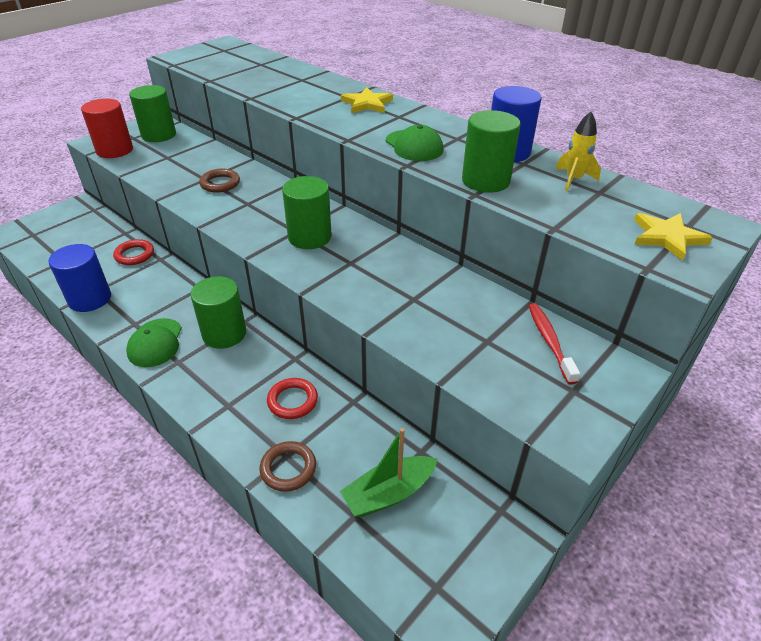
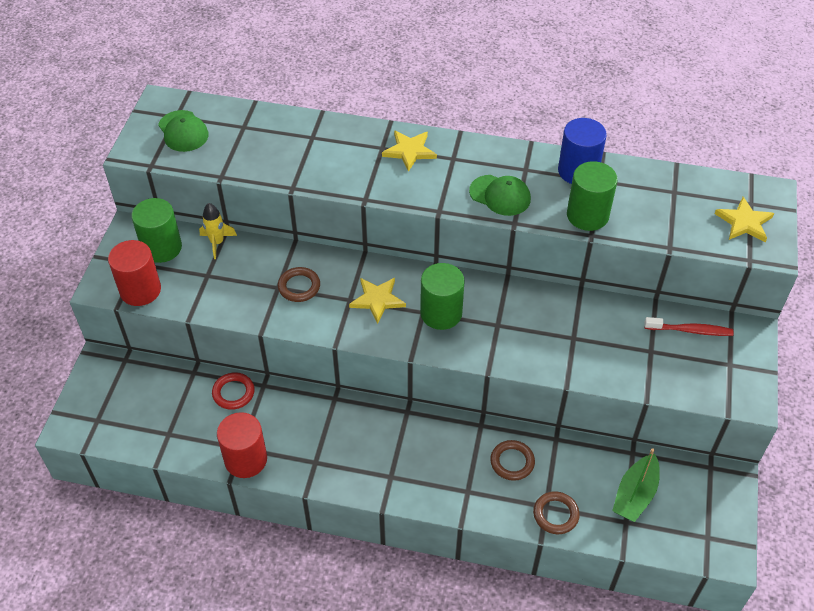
camera: 30 degrees left, 10 degrees up
blue cylinder [48,244,111,312] -> red cylinder [217,412,267,478]
green cap [126,318,182,367] -> green cap moved to [158,110,209,152]
green cylinder [190,276,246,349] -> none
red ring [267,378,318,419] -> brown ring [490,440,535,481]
red toothbrush [529,303,580,385] -> red toothbrush turned 135 degrees clockwise [644,317,734,336]
yellow rocket [555,112,601,191] -> yellow rocket moved to [199,203,237,259]
none -> yellow star [349,278,406,324]

